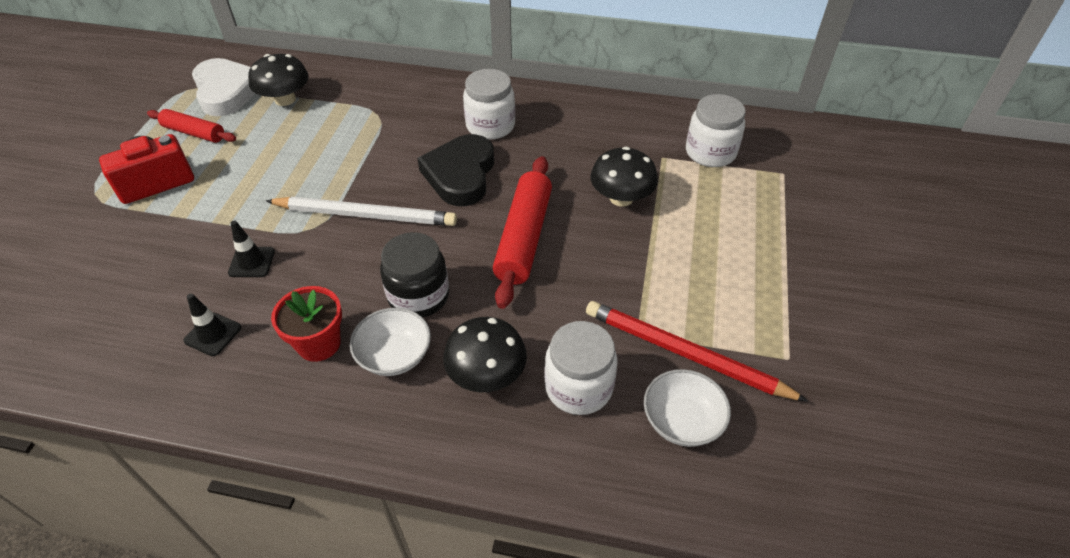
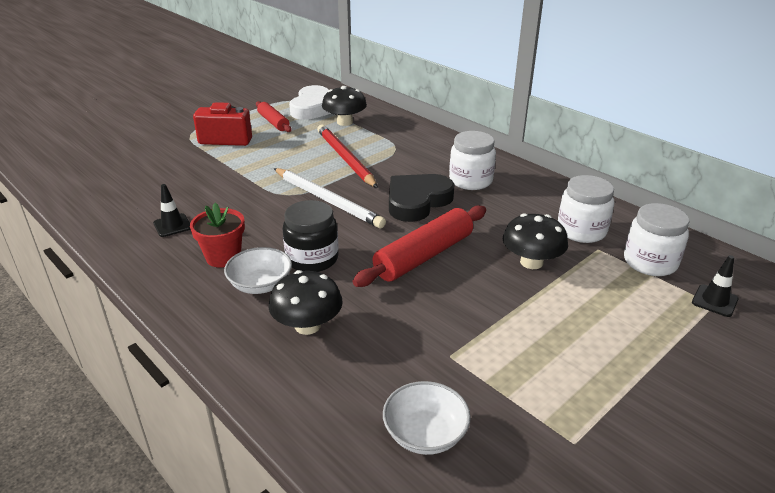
camera: 35 degrees right, 15 degrees down
black traffic cone [228,220,275,277] -> black traffic cone moved to [692,255,738,317]
white jar [544,321,618,415] -> white jar moved to [558,175,614,243]
red pencil [586,301,808,401] -> red pencil moved to [317,124,378,188]

